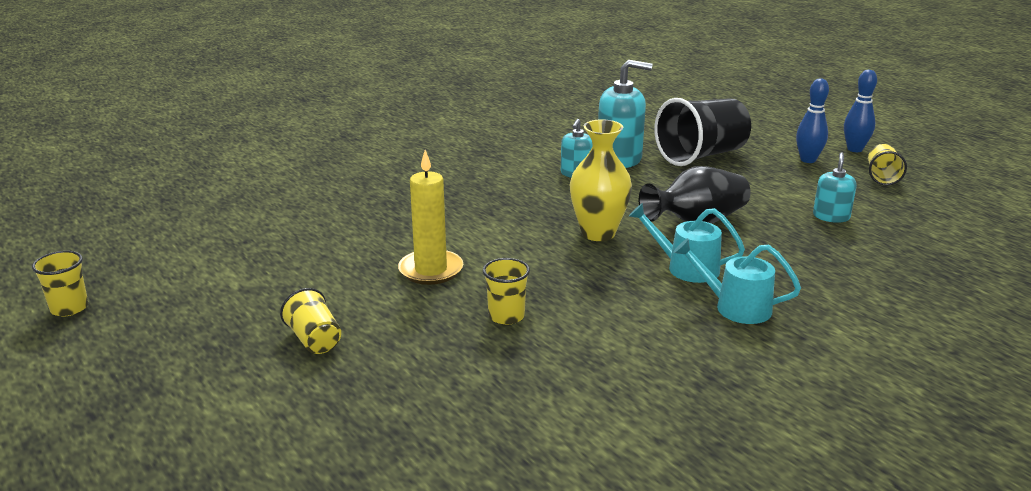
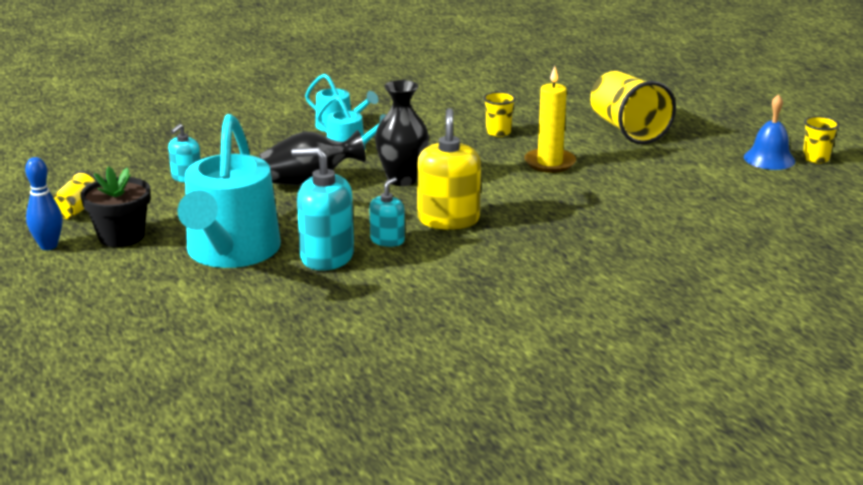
camera: 170 degrees left, 0 degrees up
yellow cup [280,288,341,354] -> yellow cup [590,71,676,144], size x1.99
yellow vase [570,119,632,241] -> black vase [375,80,429,186]
black cup [654,98,751,166] -> turquoise watering can [178,114,281,268]
blue bowling pin [796,78,829,163] -> black flower pot [80,166,151,247]
none -> yellow soap dispenser [417,108,481,230]
none -> blue bell [744,94,795,170]

